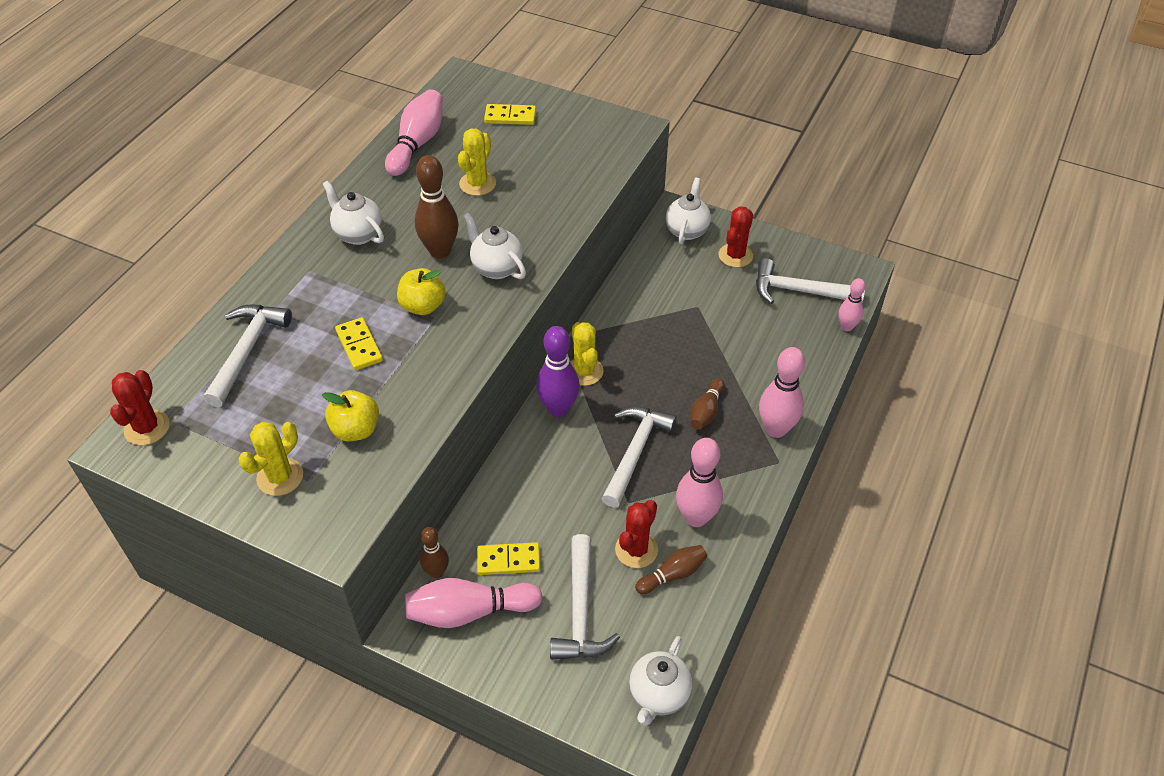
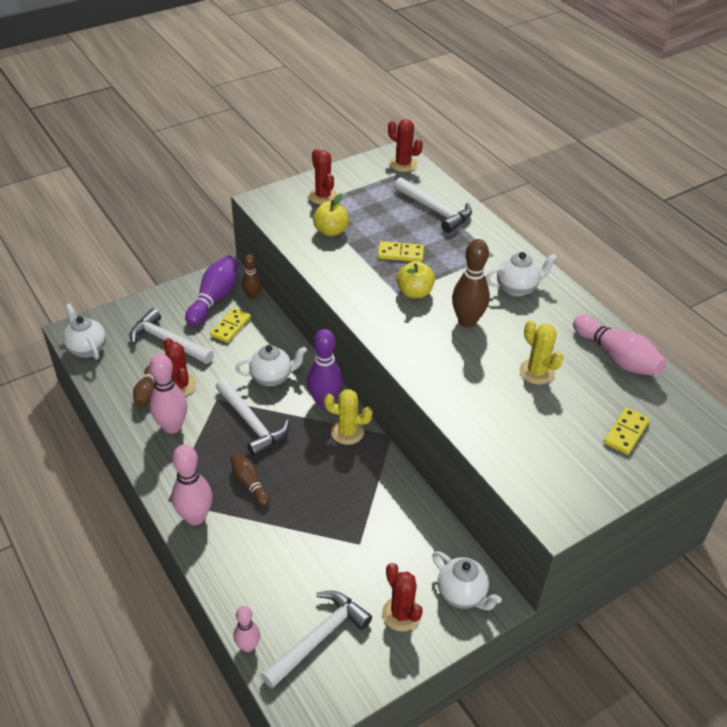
camera: 120 degrees right, 5 degrees down
yellow cactus [238,422,303,496] -> red cactus [309,149,338,205]
pink bowling pin [405,578,542,628] -> purple bowling pin [185,256,238,326]
white teapot [463,212,526,279] -> white teapot moved to [235,345,307,386]

